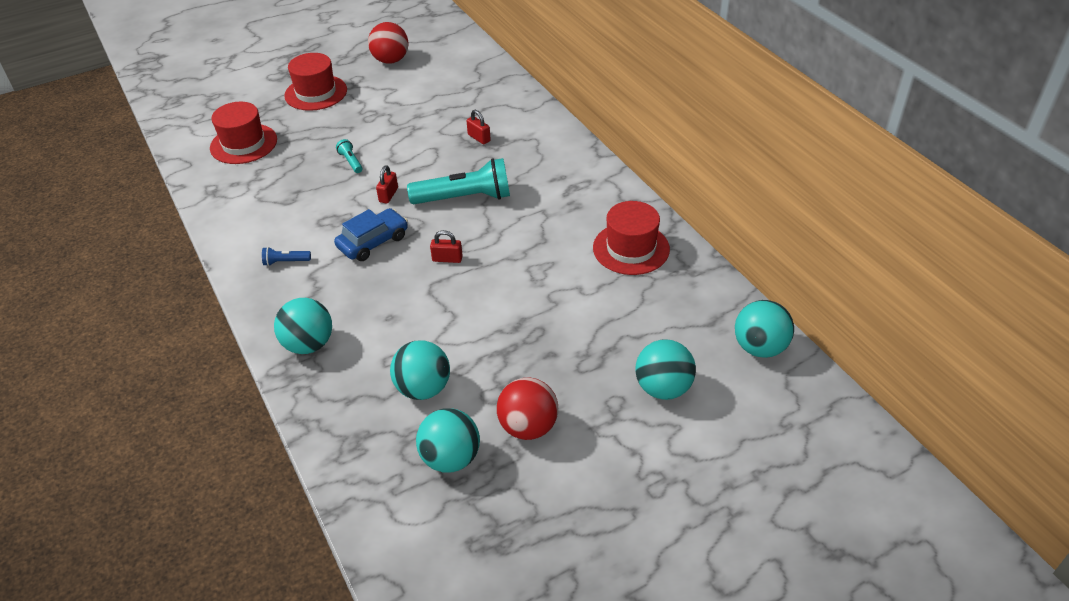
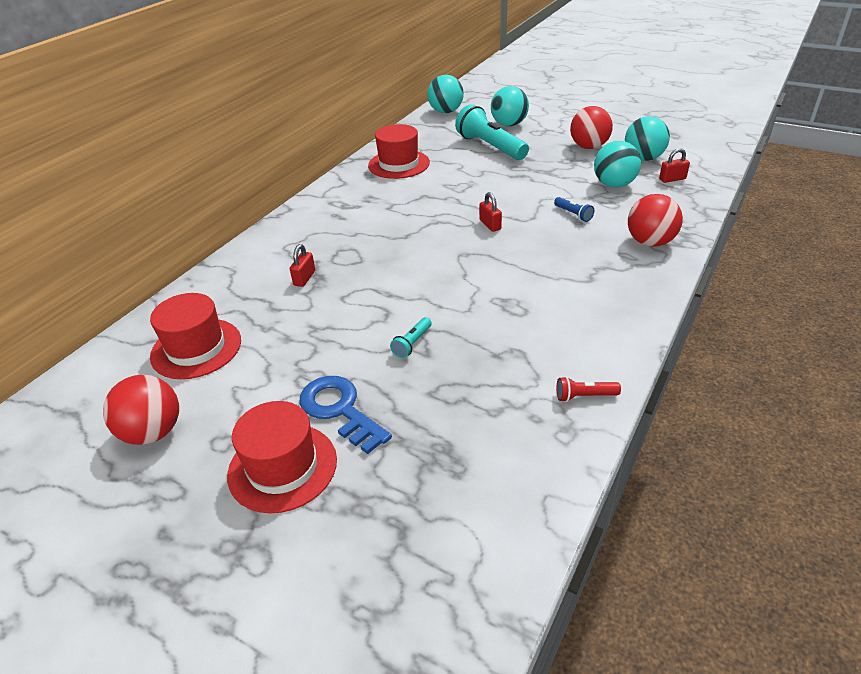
camera: 120 degrees left, 5 degrees down
red hat [210,102,277,164] -> red hat moved to [150,293,241,379]
blue flashlight [262,247,311,266] -> blue flashlight moved to [554,197,594,222]
turquoise ball [274,298,332,354] -> red ball [628,194,683,247]
blue car [334,208,408,261] -> none
red padlock [376,165,398,204] -> red padlock moved to [659,148,690,183]
turquoise flashlight [407,158,510,204] -> turquoise flashlight moved to [455,104,529,160]
none -> blue key [299,376,392,454]
none -> red flashlight [556,377,621,402]

